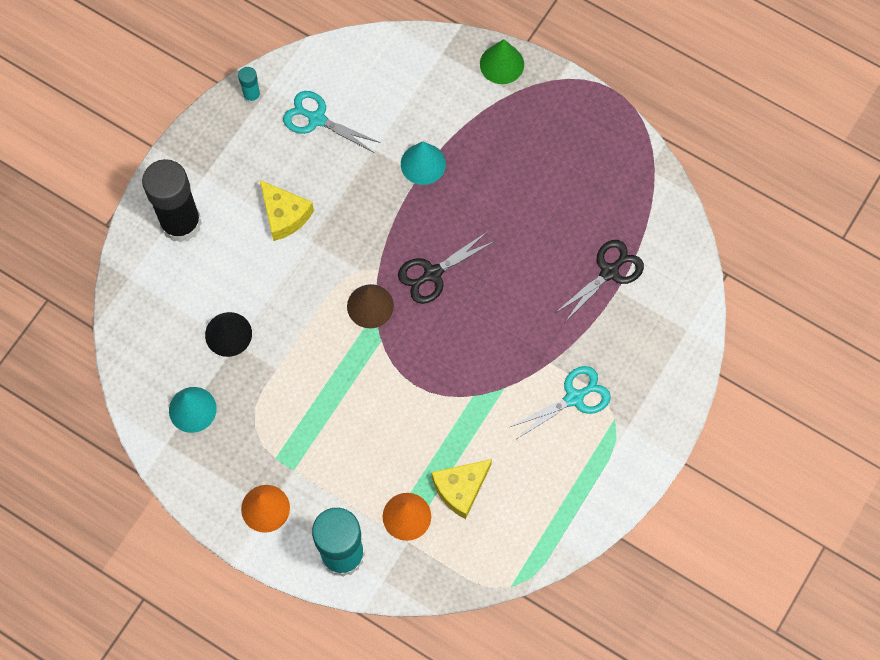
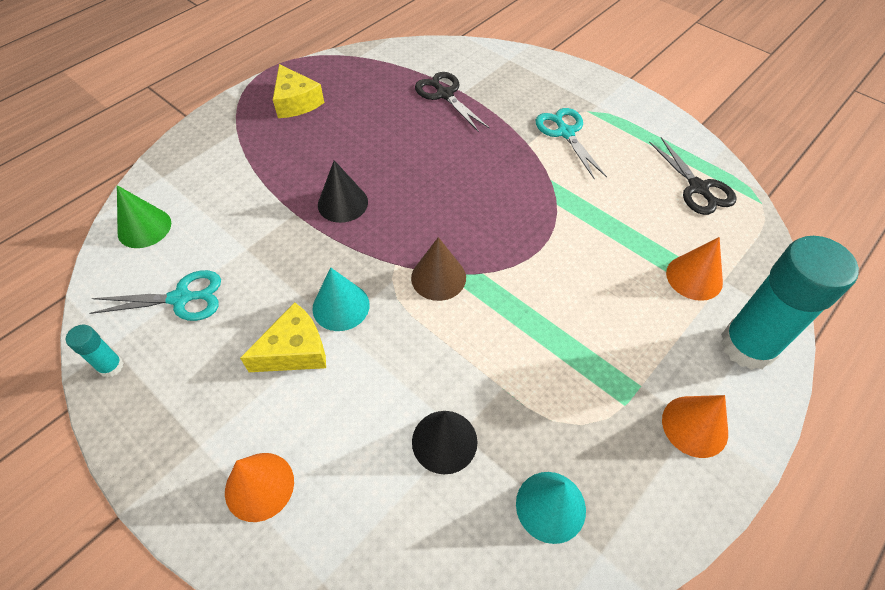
camera: 80 degrees left, 15 degrees down
black glue stick [142,159,202,243] -> orange cone [225,453,294,522]
turquoise scissors [283,91,381,152] -> turquoise scissors turned 135 degrees counterclockwise [90,270,221,321]
black scissors [398,231,495,304] -> black scissors moved to [649,137,737,215]
turquoise cone [401,141,446,185] -> turquoise cone moved to [312,267,370,331]
yellow cheese [432,459,492,519] -> yellow cheese moved to [273,64,324,118]
green cone [480,39,524,84] -> green cone moved to [117,185,171,248]
none -> black cone [318,160,368,223]

